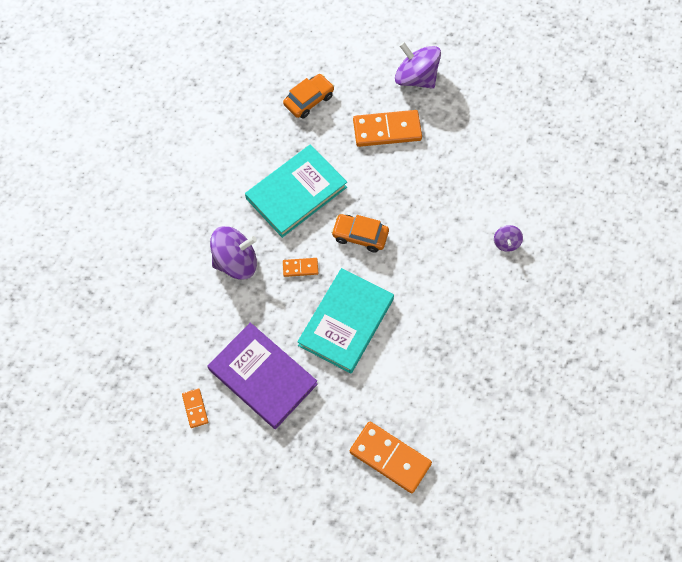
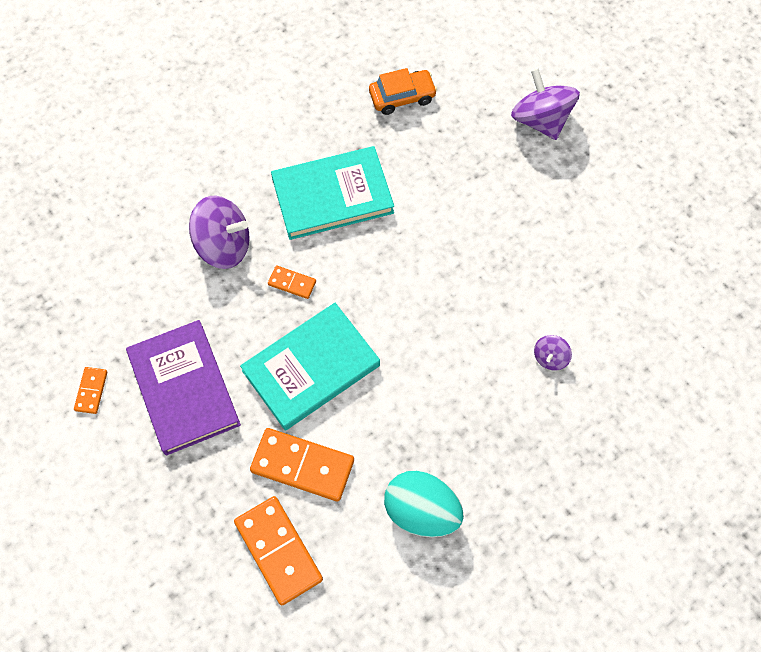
camera: 25 degrees right, 0 degrees up
orange car [331,214,389,252] -> none
orange domino [353,110,422,147] -> orange domino moved to [250,428,354,501]
none -> turquoise egg [384,471,464,537]

